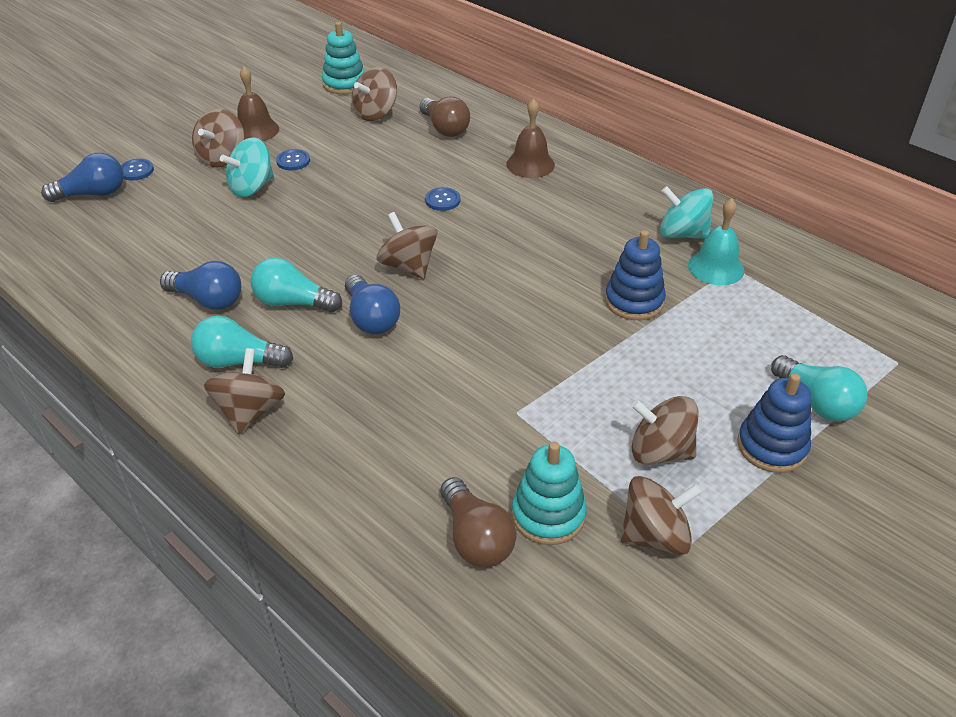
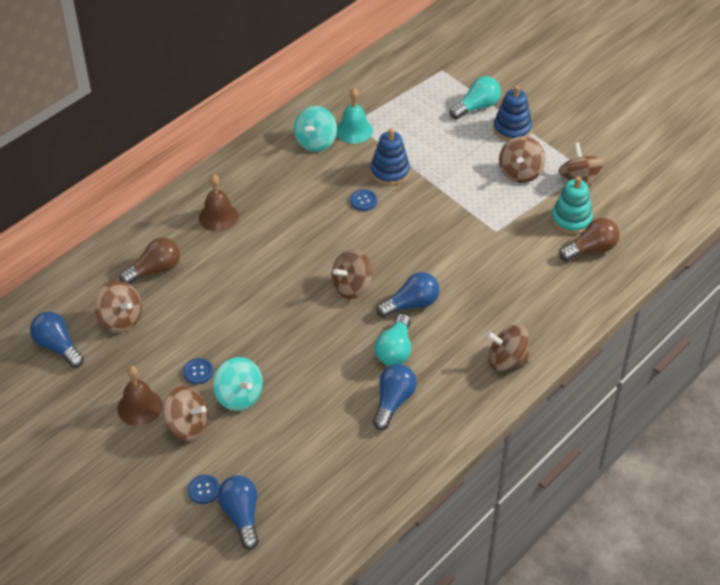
camera: 90 degrees left, 5 degrees up
turquoise light bulb [191,316,293,368] -> none
turquoise stacking toy [322,22,365,94] -> blue light bulb [30,312,84,368]
blue button [425,187,460,211] -> blue button moved to [350,189,377,211]

